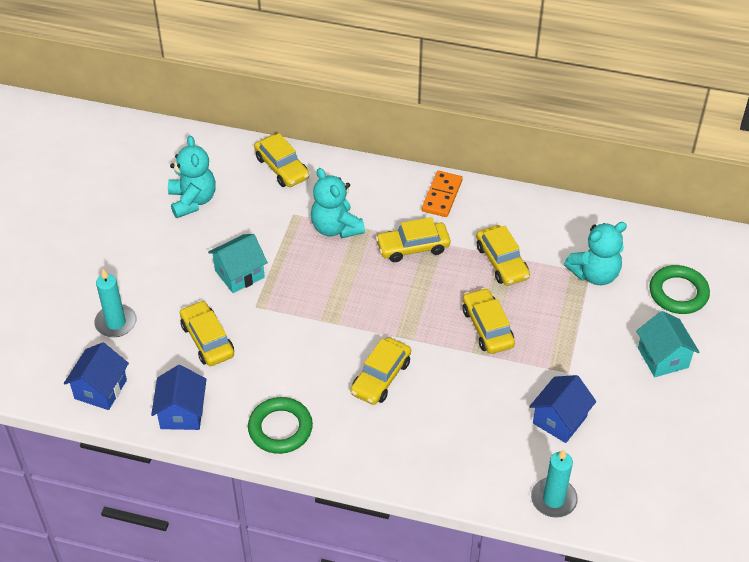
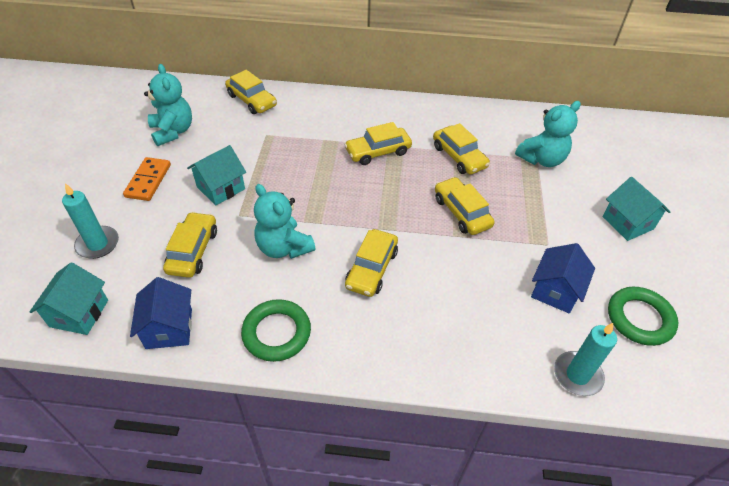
camera: 10 degrees left, 0 degrees up
blue house [64,342,129,410] -> turquoise house [30,262,108,335]
yellow car [180,301,234,366] -> yellow car turned 45 degrees clockwise [163,212,217,278]
turquoise teddy bear [311,168,365,238] -> turquoise teddy bear moved to [254,184,316,259]
orange domino [422,171,463,217] -> orange domino moved to [123,157,171,201]
green ring [649,265,710,314] -> green ring moved to [608,287,678,346]

